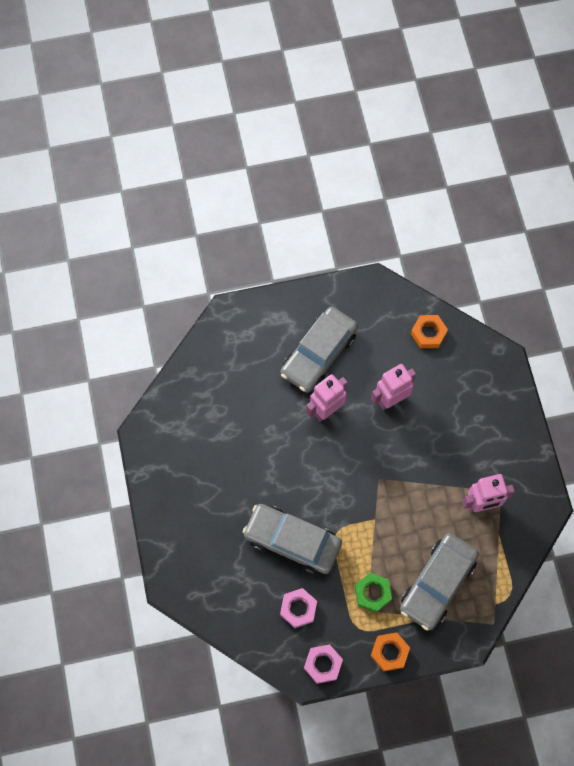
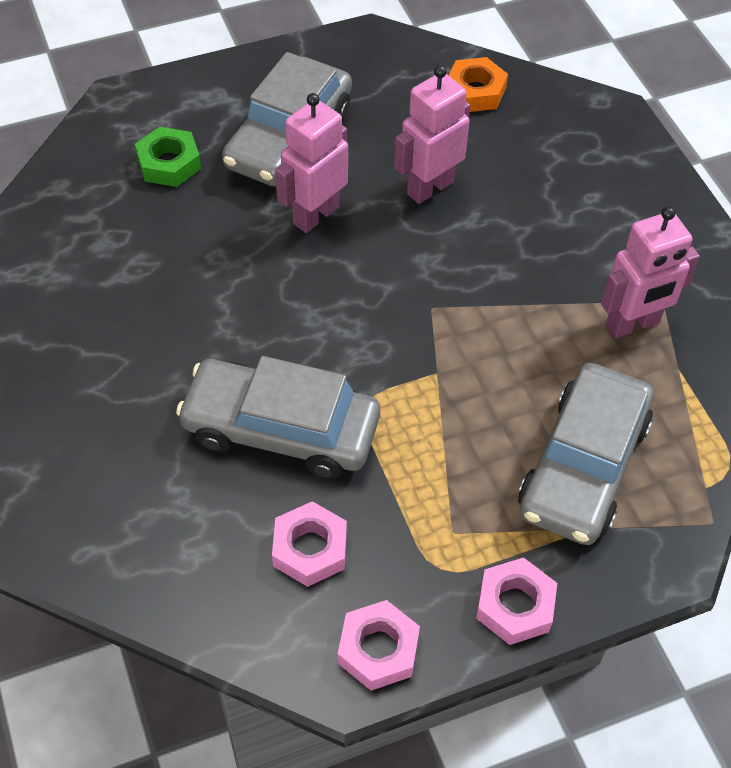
camera: 10 degrees left, 15 degrees down
green nut [355,573,392,613] -> green nut moved to [135,127,201,187]
orange nut [371,632,410,672] -> pink nut [476,557,557,645]

